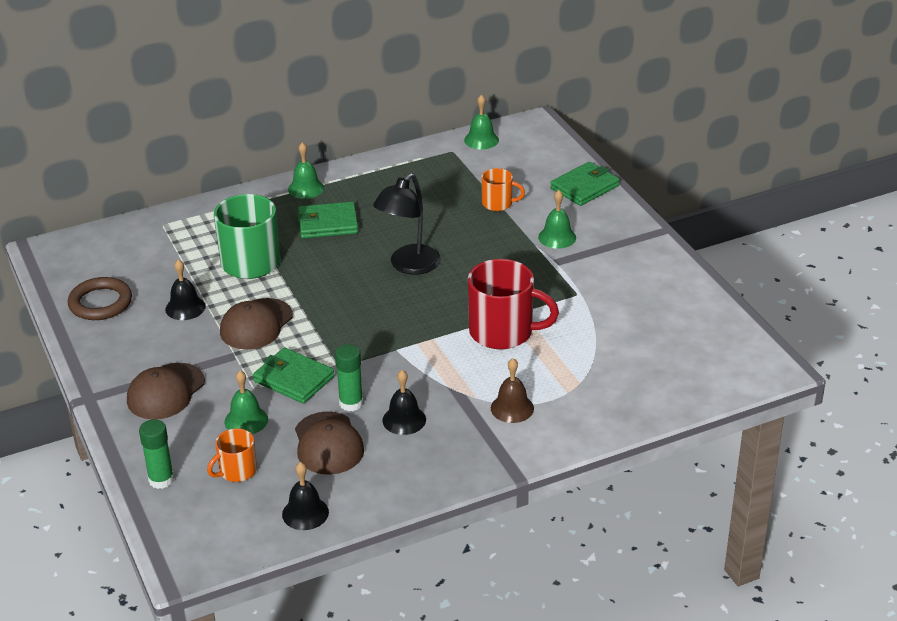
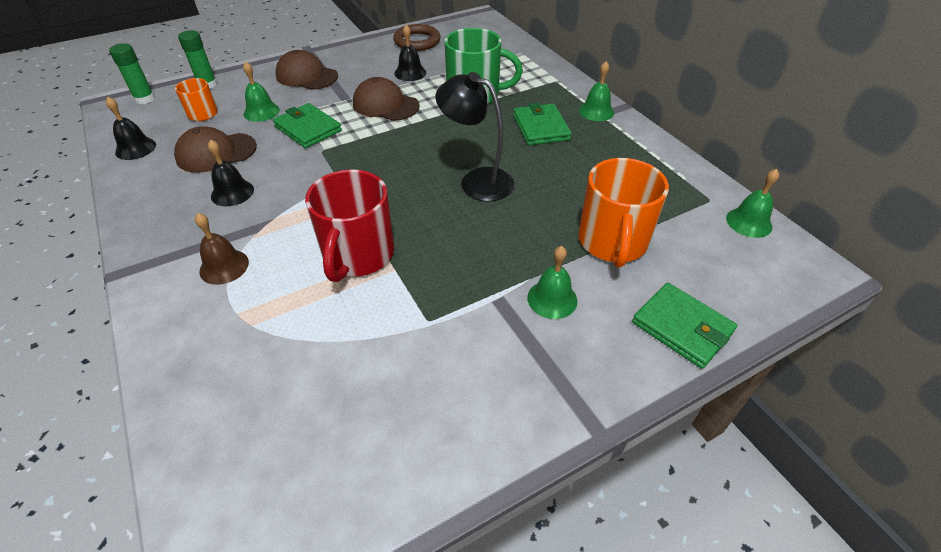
camera: 85 degrees right, 10 degrees up
green wallet [253,347,334,404] -> green wallet turned 75 degrees counterclockwise [273,103,342,148]
green glue stick [335,344,363,411] -> green glue stick moved to [109,43,155,104]
orange mug [481,168,525,211] -> orange mug [578,158,669,268], size x1.87

